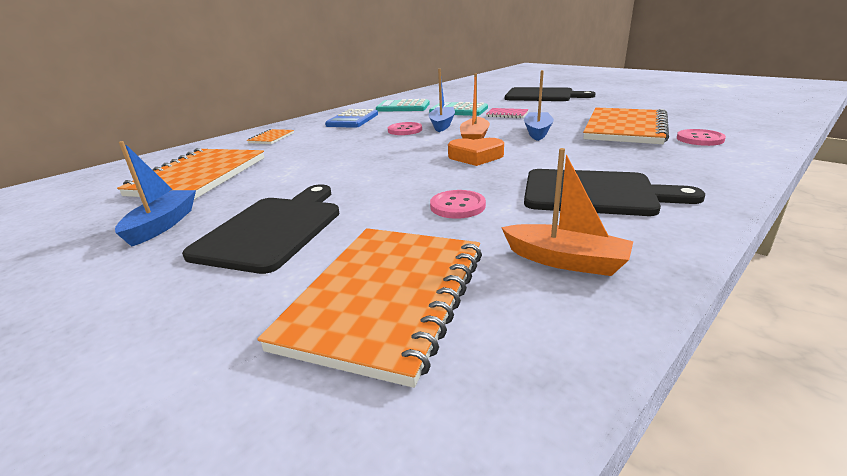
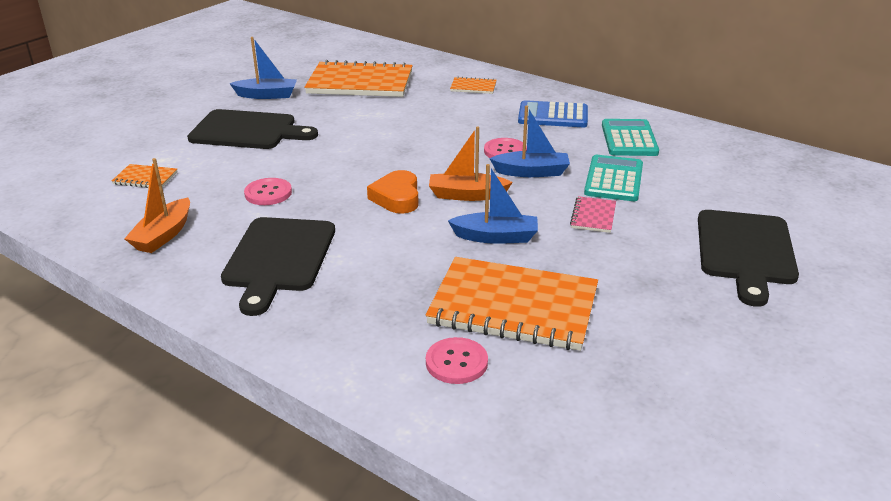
camera: 80 degrees right, 5 degrees up
orange notebook [257,228,482,388] -> orange notebook [112,164,177,188], size x0.44

